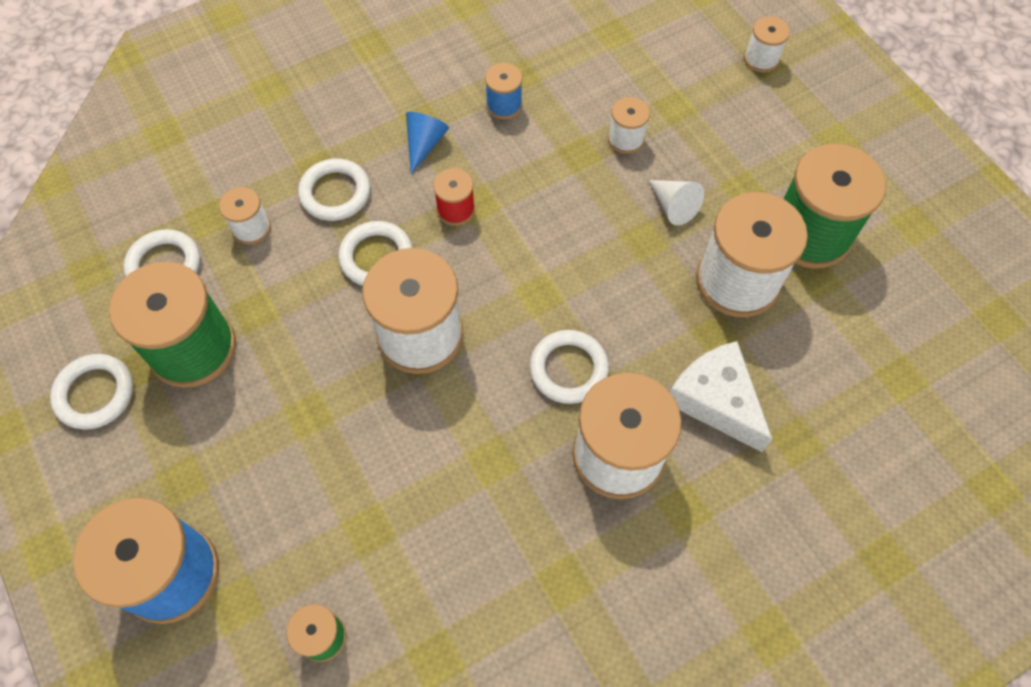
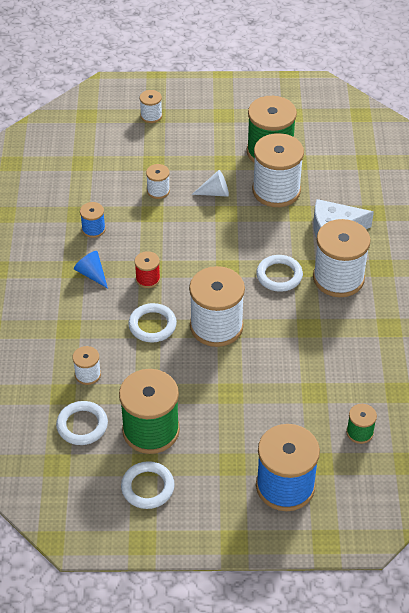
camera: 60 degrees left, 15 degrees down
white ring [298,158,370,221] -> none

